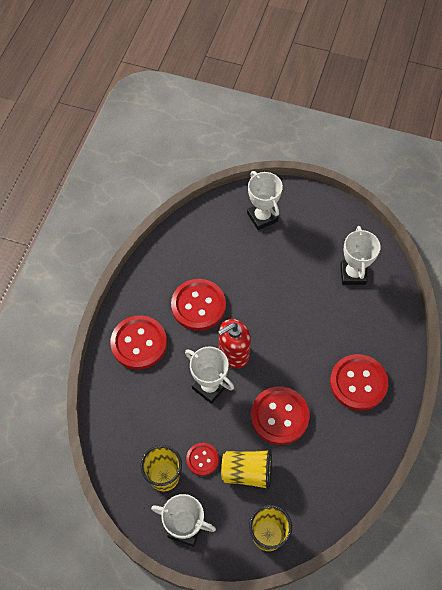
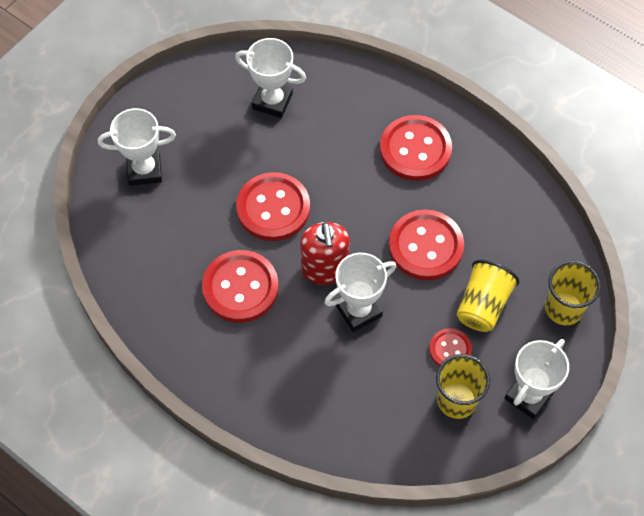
camera: 70 degrees left, 0 degrees up
red button [110,315,167,370] -> red button moved to [236,172,310,241]

